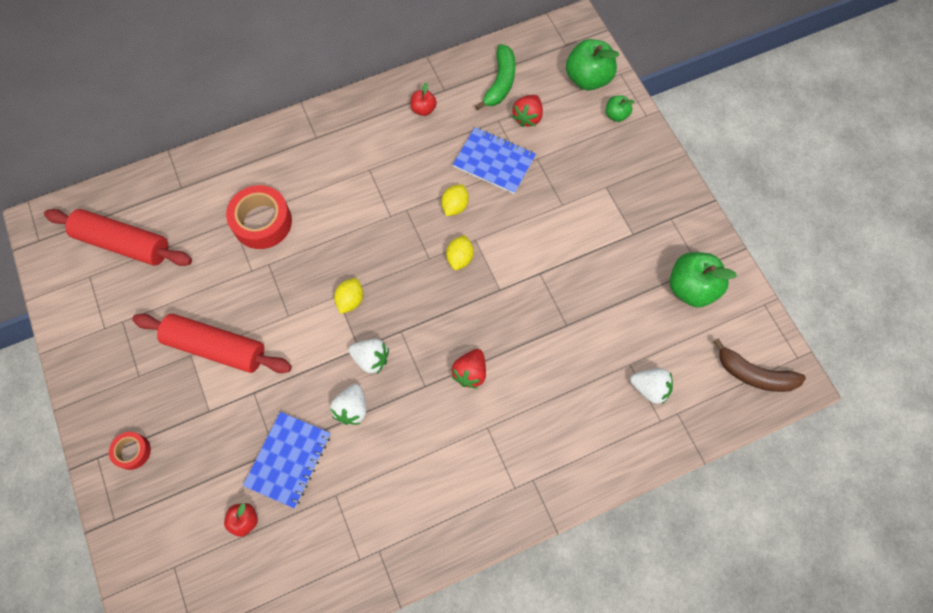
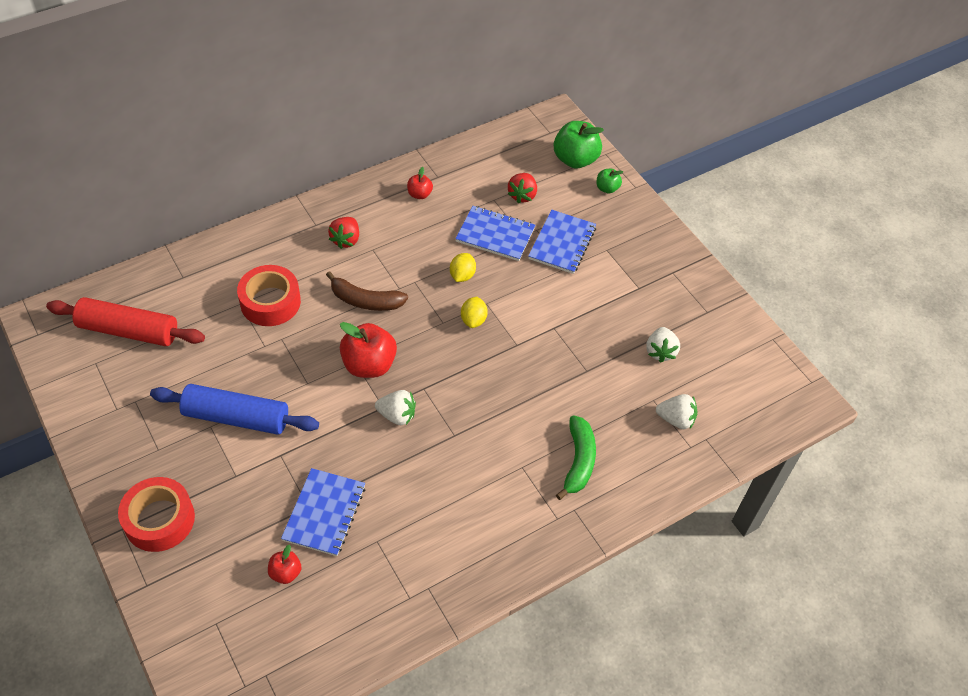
camera: 10 degrees left, 15 degrees down
red tape [109,432,151,470] -> red tape [118,477,195,552], size x1.86
red rolling pin [132,314,292,373] -> blue rolling pin [150,384,319,435]
white strawberry [330,384,366,425] -> white strawberry moved to [646,327,680,363]
yellow lemon [334,278,363,314] -> red apple [340,322,397,378]
red strawberry [452,349,486,389] -> red strawberry moved to [328,217,359,249]
green banana [475,44,515,110] -> green banana moved to [556,415,596,500]
green apple [670,252,737,308] -> none
brown banana [713,339,806,392] -> brown banana moved to [326,271,408,311]
none -> blue notebook [528,210,596,274]

